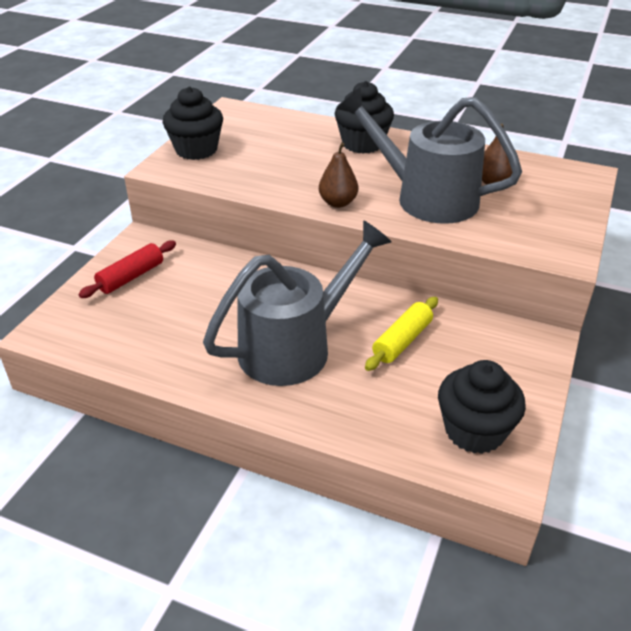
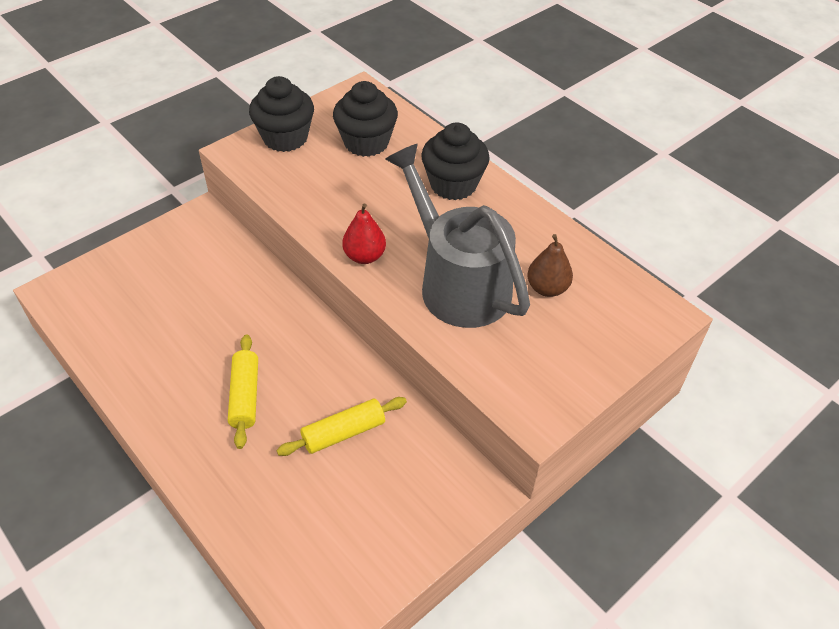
camera: 25 degrees right, 10 degrees up
red rolling pin [78,240,176,298] -> none
grey watering can [203,220,392,386] -> yellow rolling pin [228,334,258,449]
brown pear [319,142,358,208] -> red pear [342,204,386,264]
black cupcake [438,360,526,454] -> black cupcake moved to [333,81,398,157]

